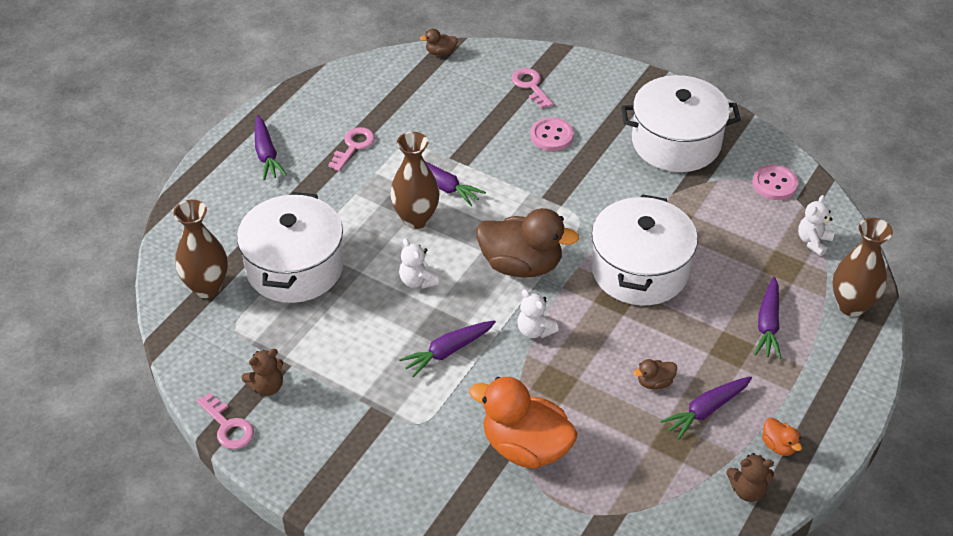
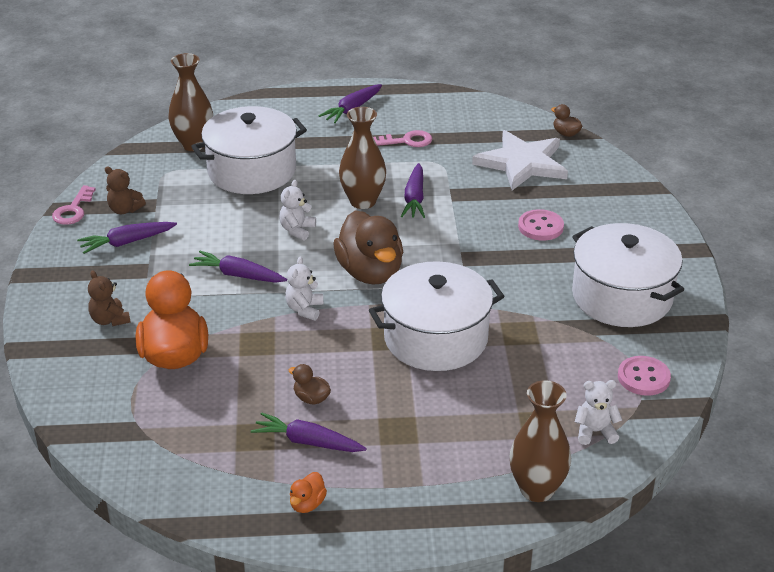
camera: 55 degrees right, 10 degrees down
pink key [511,68,553,109] -> none
brown teddy bear [726,453,774,502] -> brown teddy bear moved to [88,270,131,326]
purple carrot [754,277,781,359] -> purple carrot moved to [77,222,177,254]
none -> white star [472,130,568,191]

